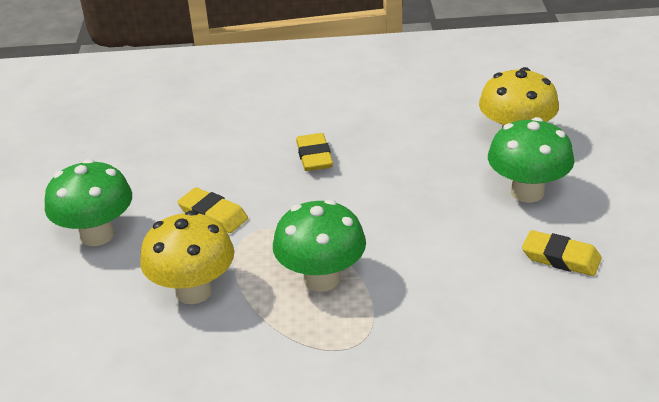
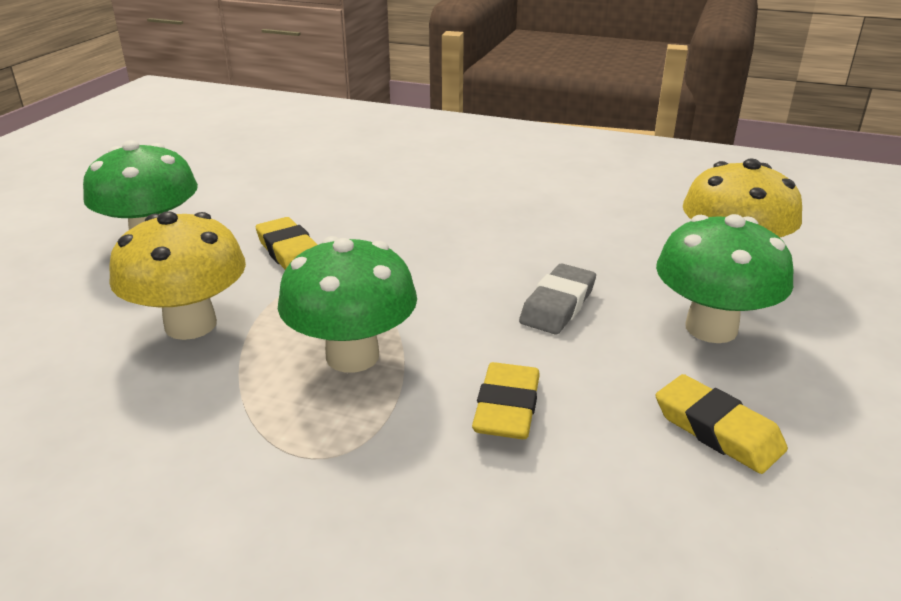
camera: 20 degrees right, 5 degrees down
yellow eraser [296,133,333,171] -> yellow eraser moved to [472,362,540,439]
none -> grey eraser [519,264,596,334]

